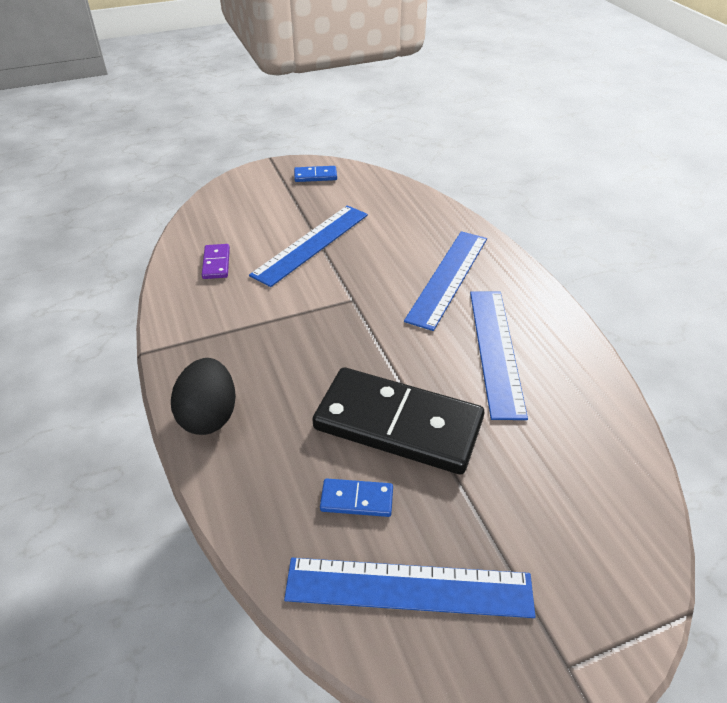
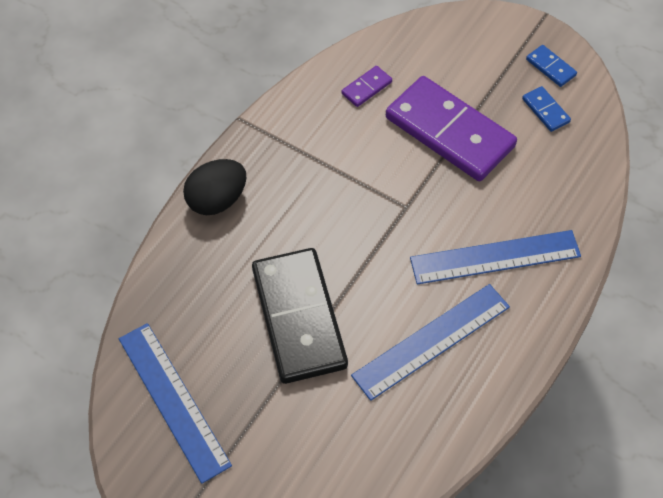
camera: 55 degrees right, 15 degrees up
blue ruler [249,205,368,287] -> purple domino [386,76,517,181]
blue domino [320,478,393,517] -> blue domino moved to [522,86,571,132]

